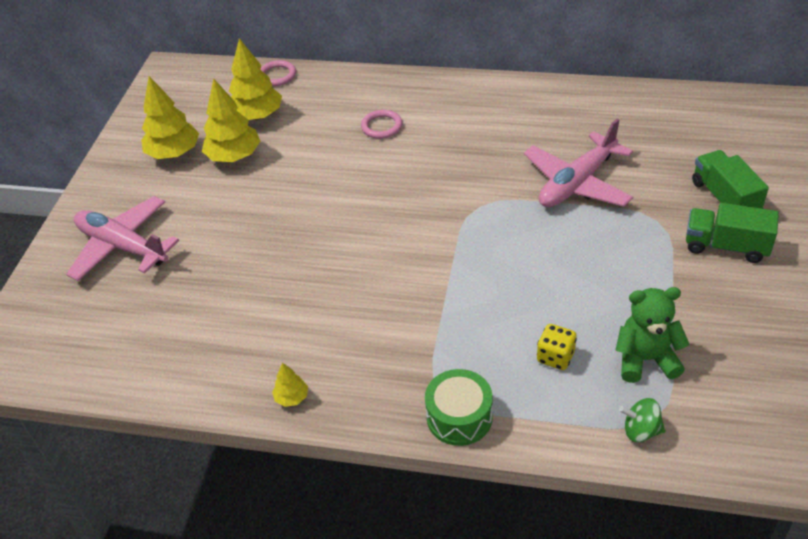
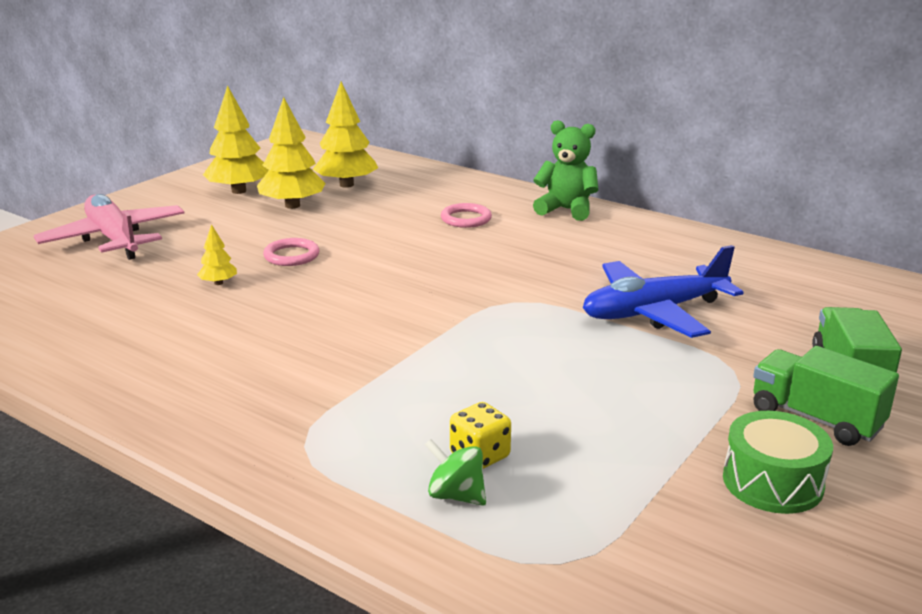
camera: 20 degrees right, 20 degrees down
pink ring [260,60,296,86] -> pink ring moved to [263,238,320,266]
yellow tree [272,363,308,407] -> yellow tree moved to [197,224,237,285]
green drum [425,369,493,446] -> green drum moved to [723,411,833,514]
pink plane [524,118,633,207] -> blue plane [583,245,744,338]
green teddy bear [615,287,689,383] -> green teddy bear moved to [533,120,598,221]
green spinning top [619,398,666,442] -> green spinning top moved to [425,439,486,506]

